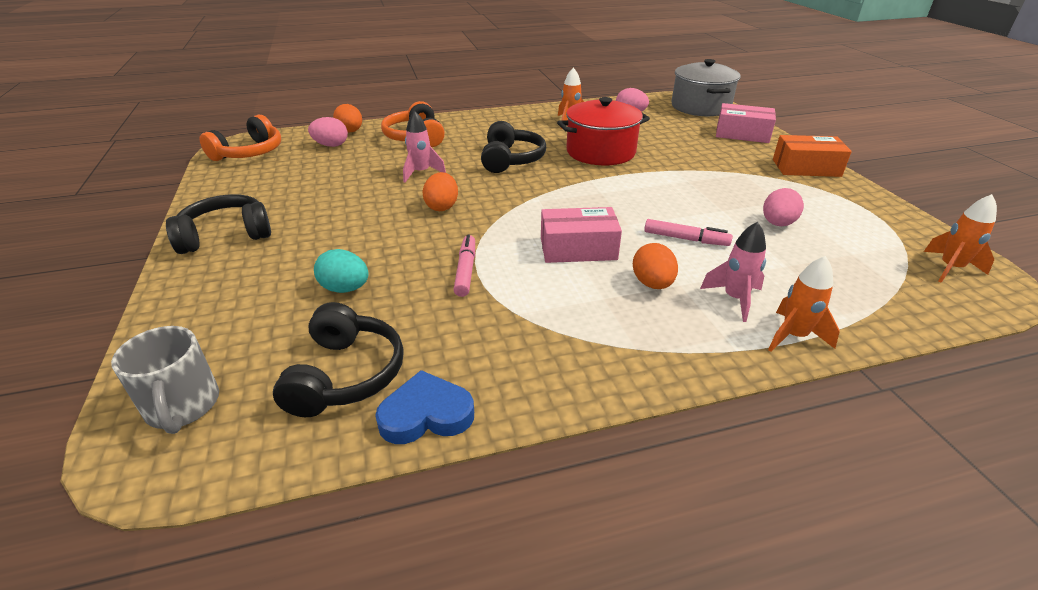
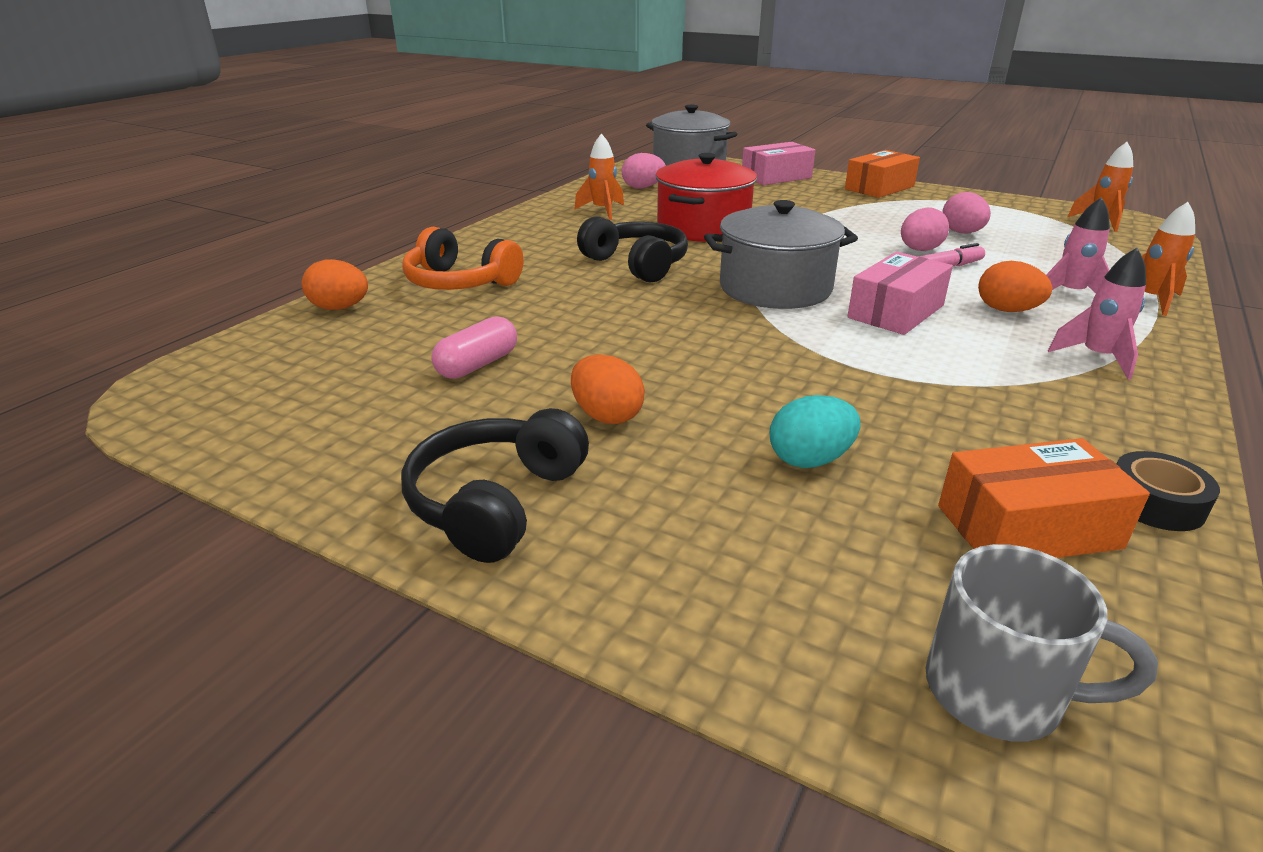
camera: 45 degrees left, 5 degrees down
orange headphones [199,114,281,161] -> none
black headphones [273,302,404,417] -> orange box [938,438,1150,558]
pink egg [308,117,348,147] -> pink egg moved to [901,208,949,251]
blue heart [375,370,474,444] -> black tape [1116,451,1220,531]
pink rocket [403,111,446,183] -> pink rocket moved to [1048,248,1146,379]
orange egg [423,172,458,211] -> orange egg moved to [571,354,645,424]
pink marker [453,234,475,297] -> none
none -> pink capsule [431,316,517,379]
none -> grey pot [704,200,858,309]

